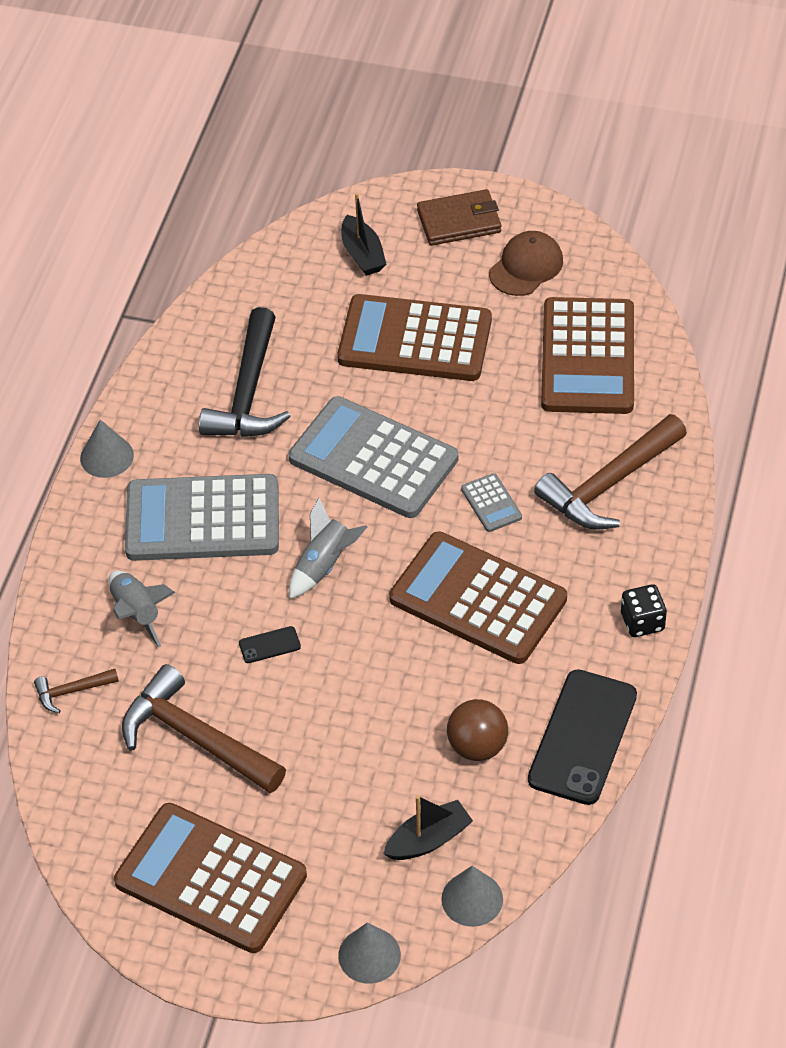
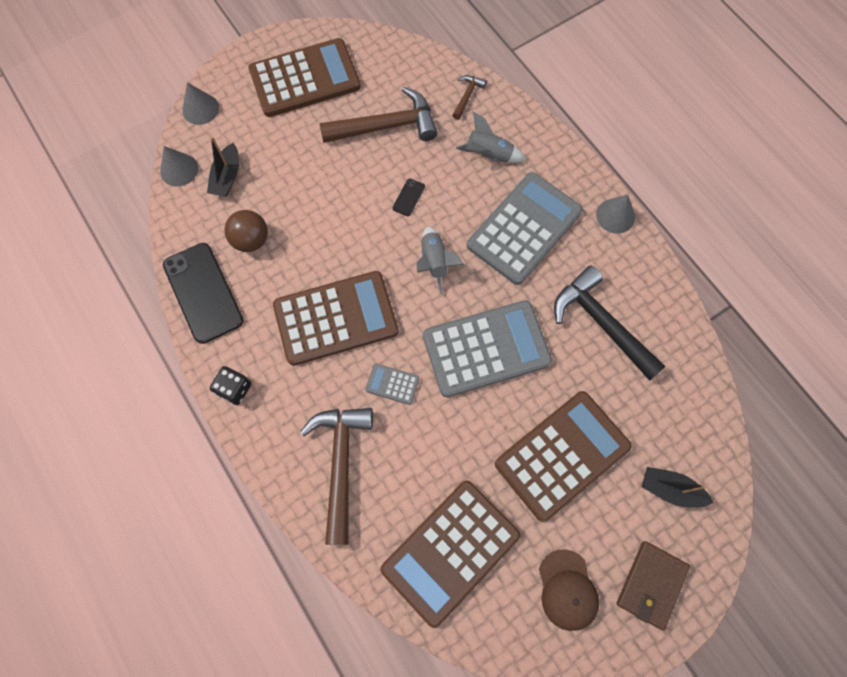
camera: 130 degrees right, 20 degrees up
brown calculator [541,297,634,414] -> brown calculator turned 90 degrees counterclockwise [381,481,521,628]

